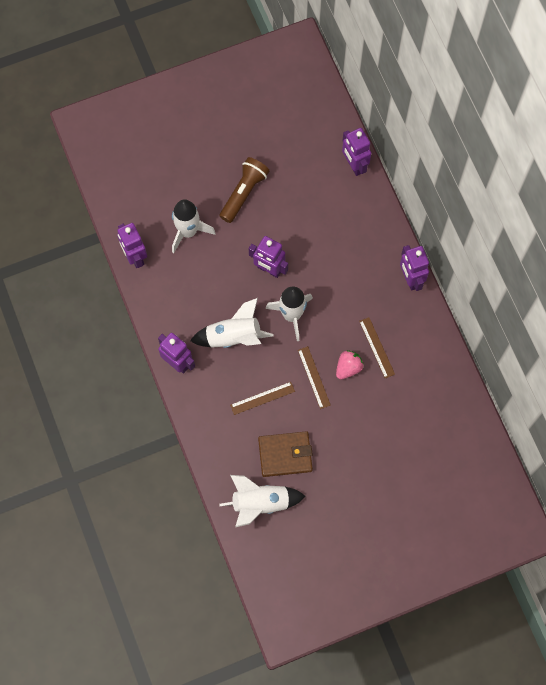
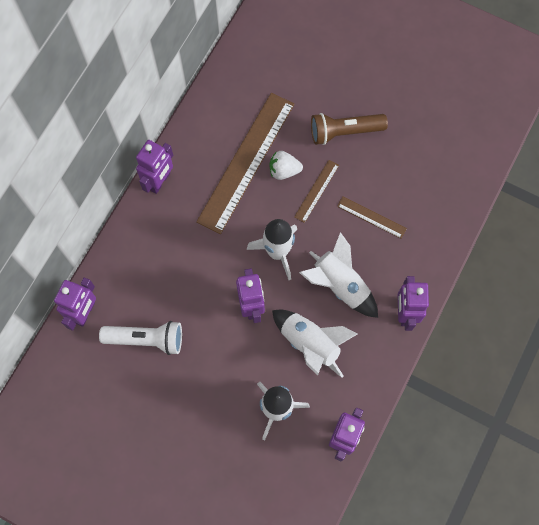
camera: 130 degrees left, 0 degrees up
white rocket [219,475,306,527] -> white rocket moved to [272,310,357,378]
brown flashlight [220,157,269,223] -> brown flashlight moved to [311,113,388,145]
brown wallet [258,431,313,477] -> none
pink strawberry [336,350,364,380] -> white strawberry [269,151,303,180]
brown ruler [359,317,395,378] -> brown ruler [196,93,295,234], size x2.25
none -> white flashlight [99,321,182,355]

